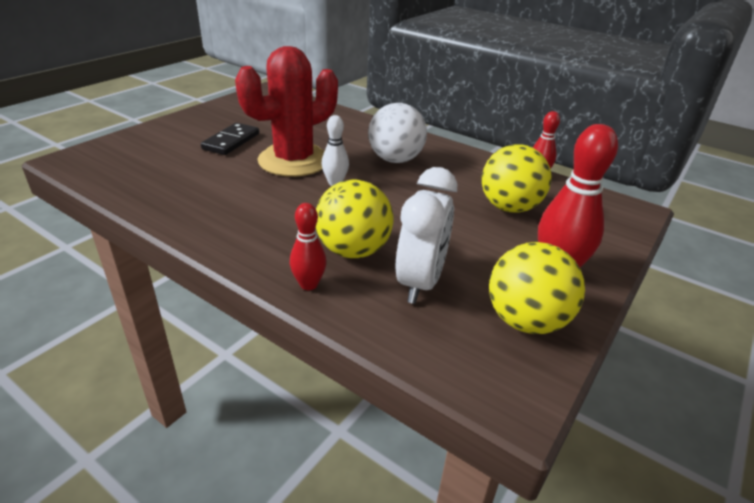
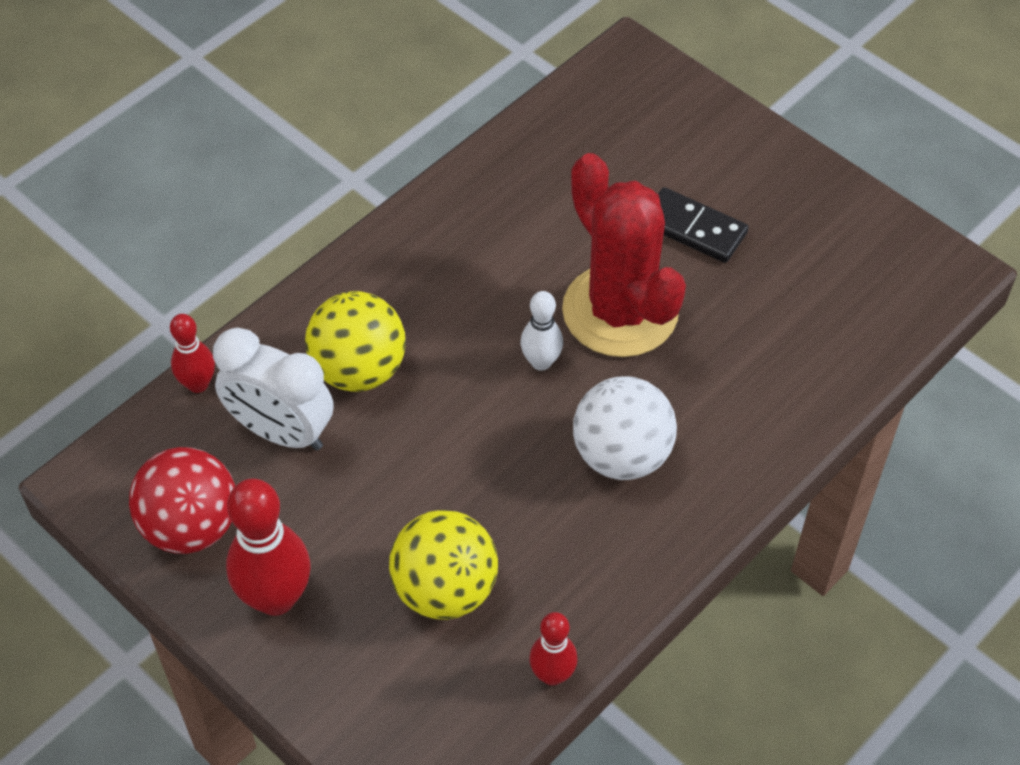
camera: 100 degrees right, 20 degrees up
red bowling pin [290,203,327,290] -> red bowling pin moved to [170,314,215,393]
yellow ball [489,242,585,334] -> red ball [129,447,235,554]

